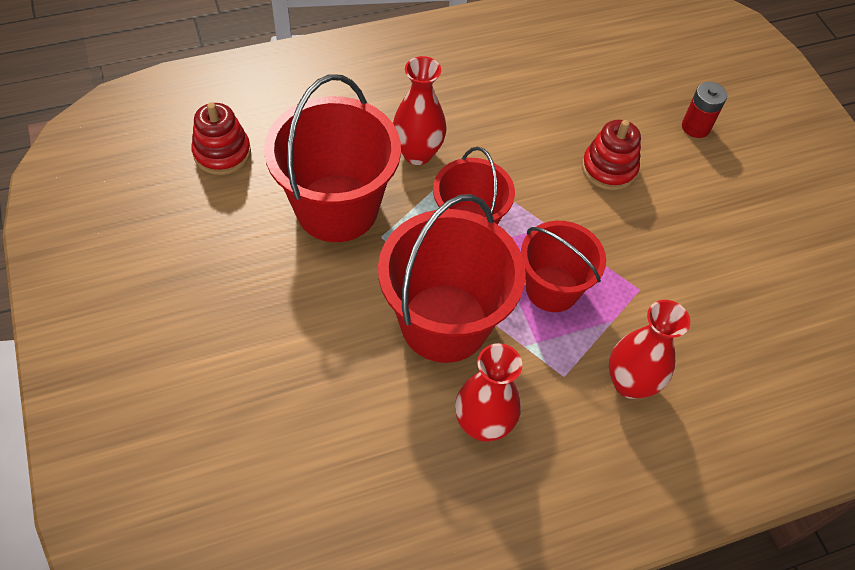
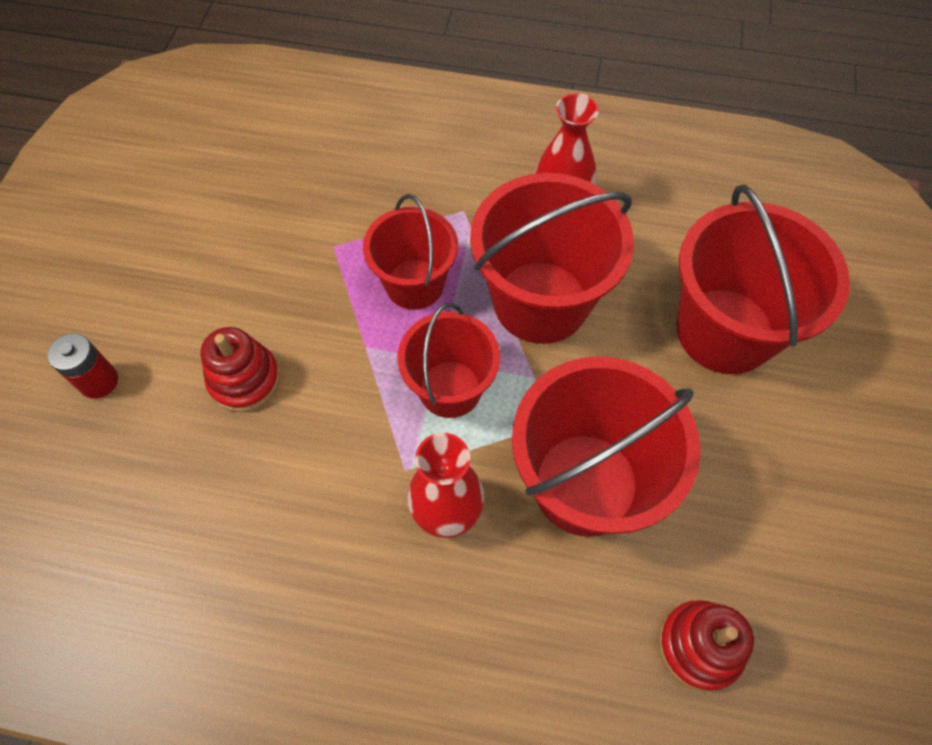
camera: 145 degrees left, 5 degrees up
red vase [609,300,690,399] -> none
none -> red bucket [677,184,850,374]

